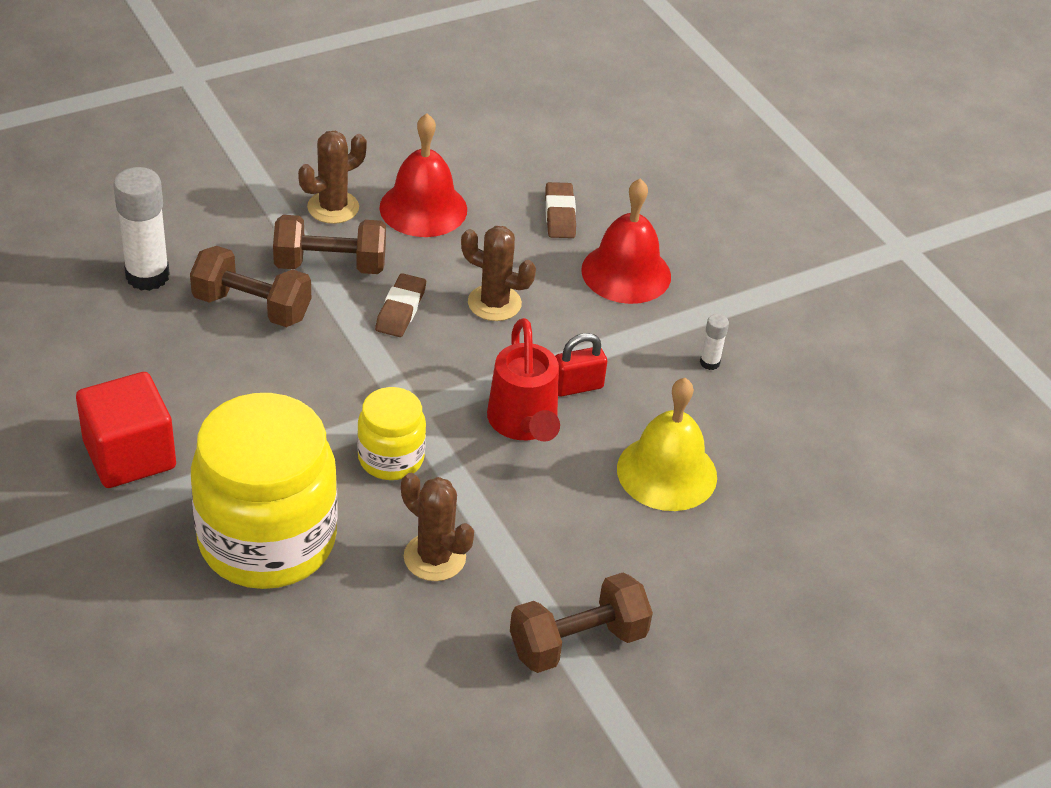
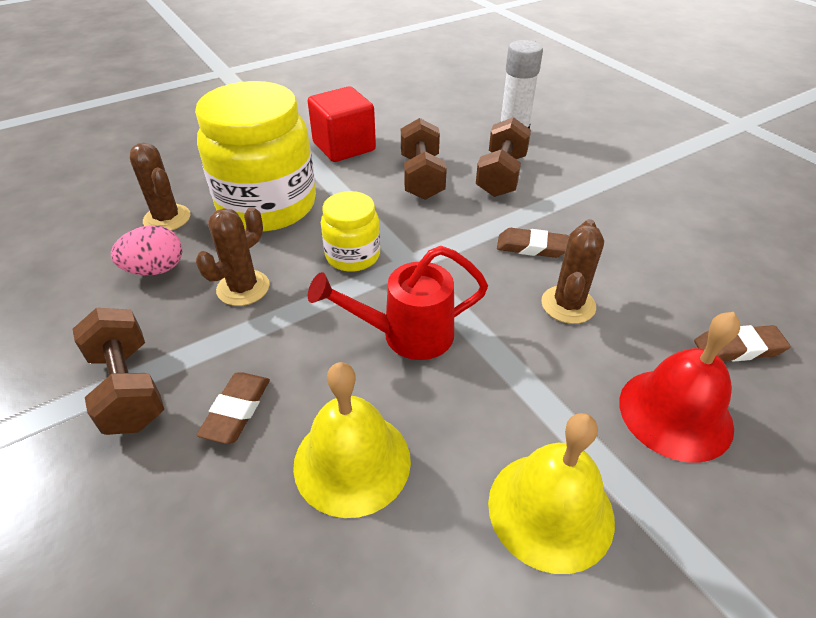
camera: 90 degrees right, 0 degrees up
brown dumbbell [273,215,386,274] -> brown dumbbell moved to [401,118,447,200]
brown cactus [298,131,367,224] -> brown cactus moved to [130,143,190,231]
red bell [379,113,467,237] -> none
red padlock [555,333,607,397] -> none
white glue stick [700,314,729,370] -> yellow bell [488,413,615,574]
none -> pink egg [111,225,182,275]
none -> brown eraser [196,372,270,444]

